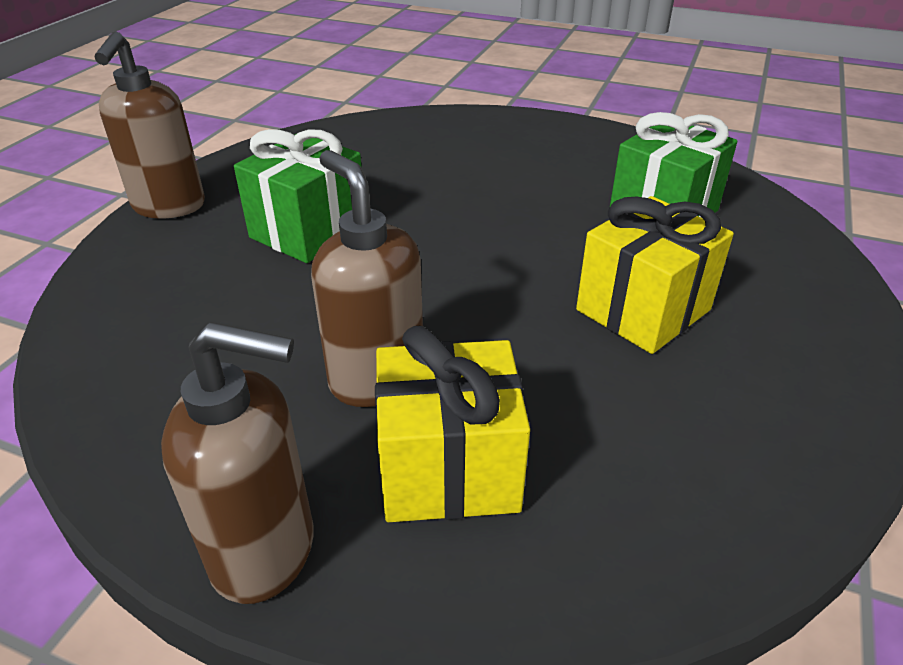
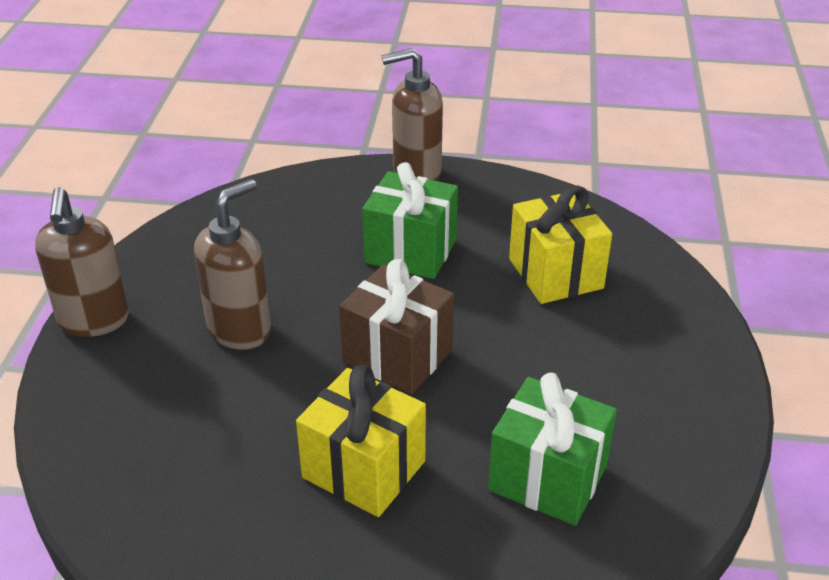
camera: 75 degrees right, 0 degrees up
yellow gift [375,326,530,522] -> yellow gift moved to [509,186,612,304]
none -> brown gift [339,259,454,394]

